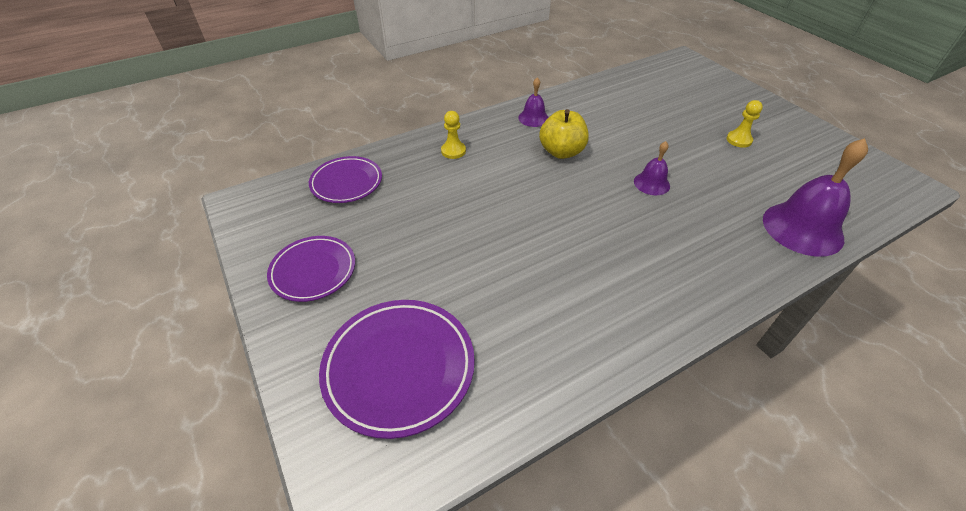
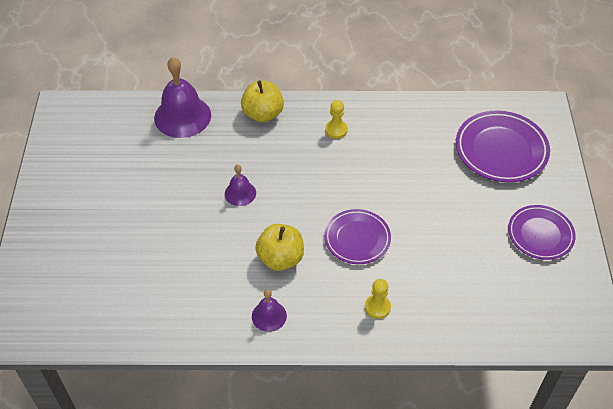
camera: 150 degrees left, 5 degrees up
purple plate [309,156,382,203] -> purple plate moved to [324,209,391,264]
yellow pawn [726,100,763,148] -> yellow pawn moved to [325,100,348,139]
none -> yellow apple [241,80,284,123]

